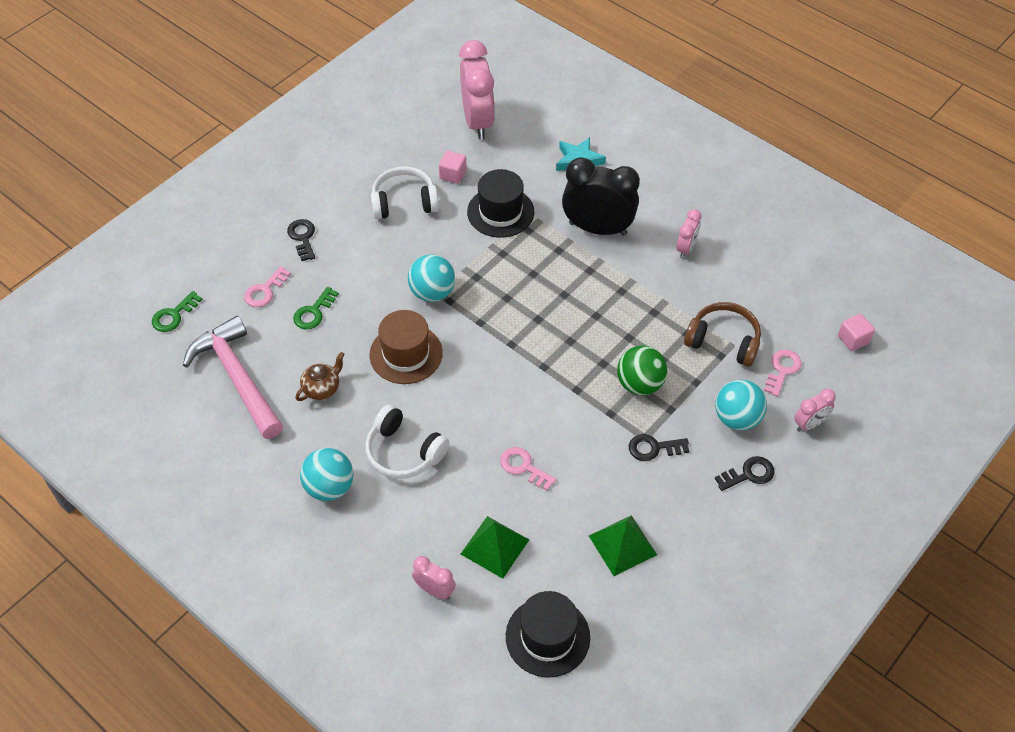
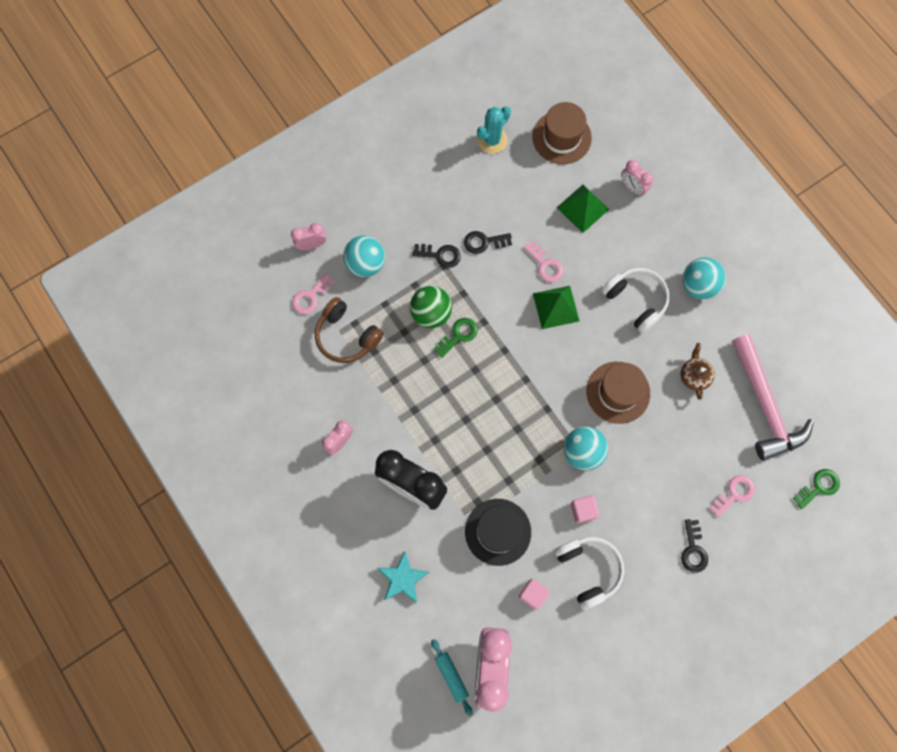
camera: 165 degrees left, 20 degrees up
green key [293,287,339,329] -> green key moved to [434,318,478,358]
brown teapot [296,352,345,401] -> brown teapot turned 120 degrees clockwise [680,343,715,400]
white headphones [371,167,439,219] -> white headphones turned 120 degrees counterclockwise [554,537,624,610]
black hat [506,591,590,678] -> brown hat [532,102,592,164]
green pyramid [589,515,657,576] -> green pyramid moved to [533,286,580,329]
black key [715,456,774,491] -> black key moved to [464,231,512,254]
pink cube [838,314,875,351] -> pink cube moved to [571,495,600,523]
none -> turquoise rolling pin [431,639,473,716]
none -> turquoise cactus [477,106,511,154]

